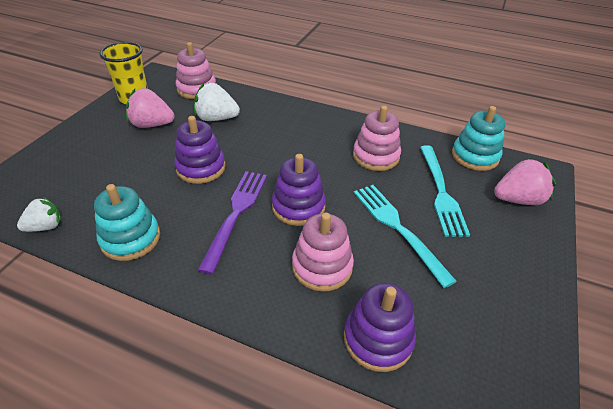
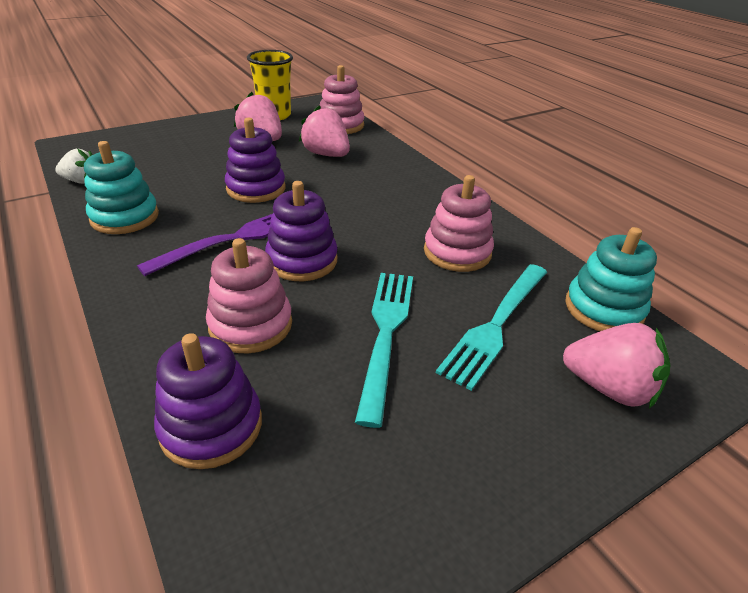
camera: 35 degrees right, 5 degrees down
white strawberry [194,83,240,121] -> pink strawberry [299,105,350,157]

